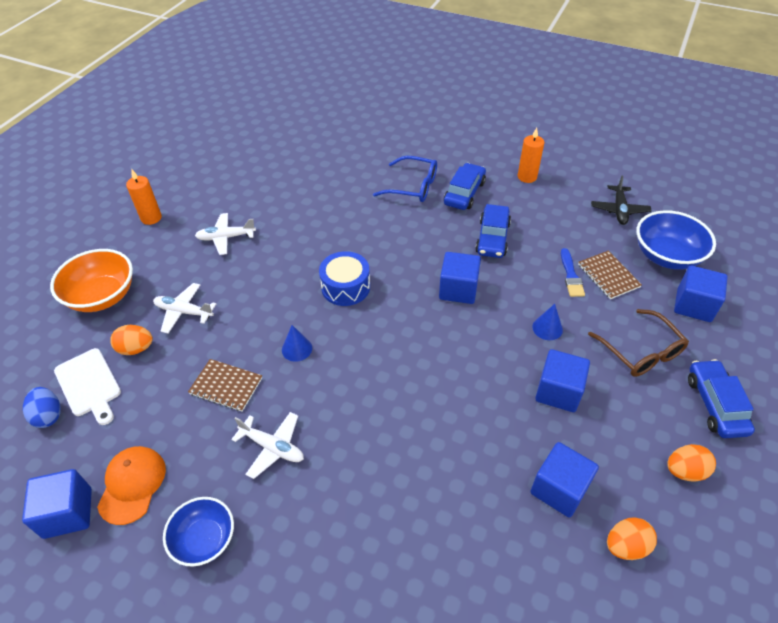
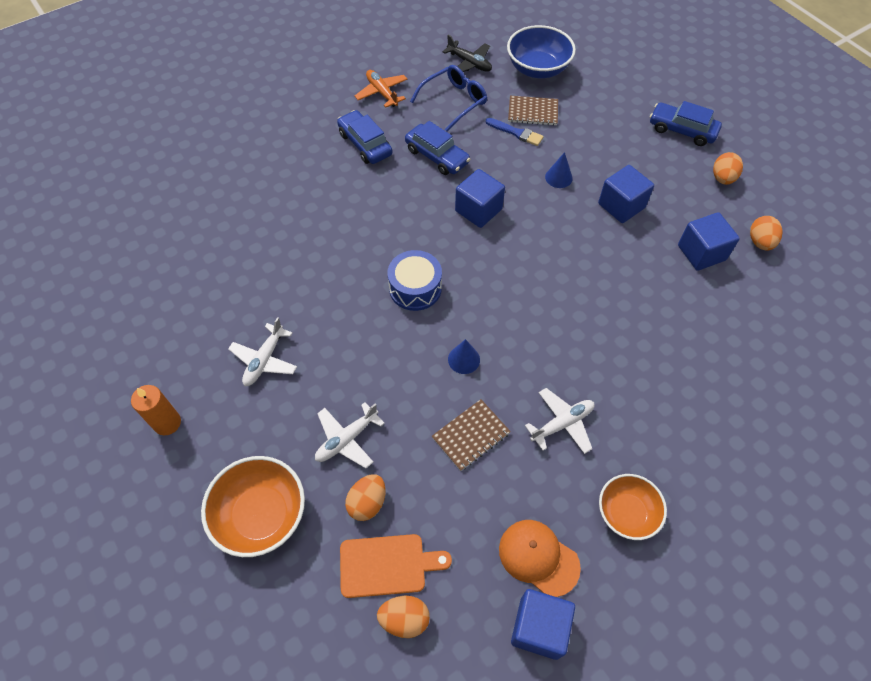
camera: 60 degrees left, 10 degrees up
blue egg [23,387,61,428] -> orange egg [377,596,430,638]
white cutting board [54,348,121,425] -> orange cutting board [340,534,452,598]
blue bowl [163,497,234,566] -> orange bowl [599,474,667,540]
blue glasses [373,156,437,202] -> blue glasses moved to [410,65,487,132]
orange candle [518,128,545,183] -> orange plane [355,70,408,108]
brown glasses [588,309,689,377] -> none
blue cube [674,265,728,322] -> none

